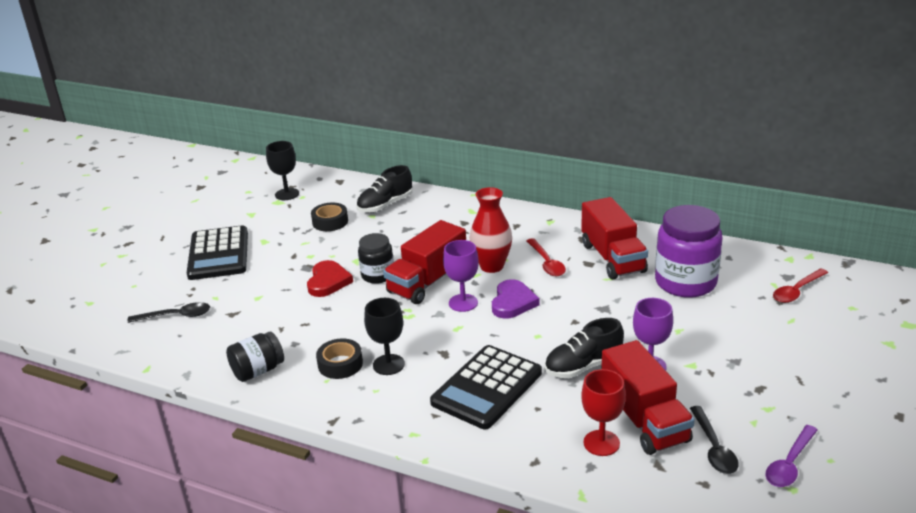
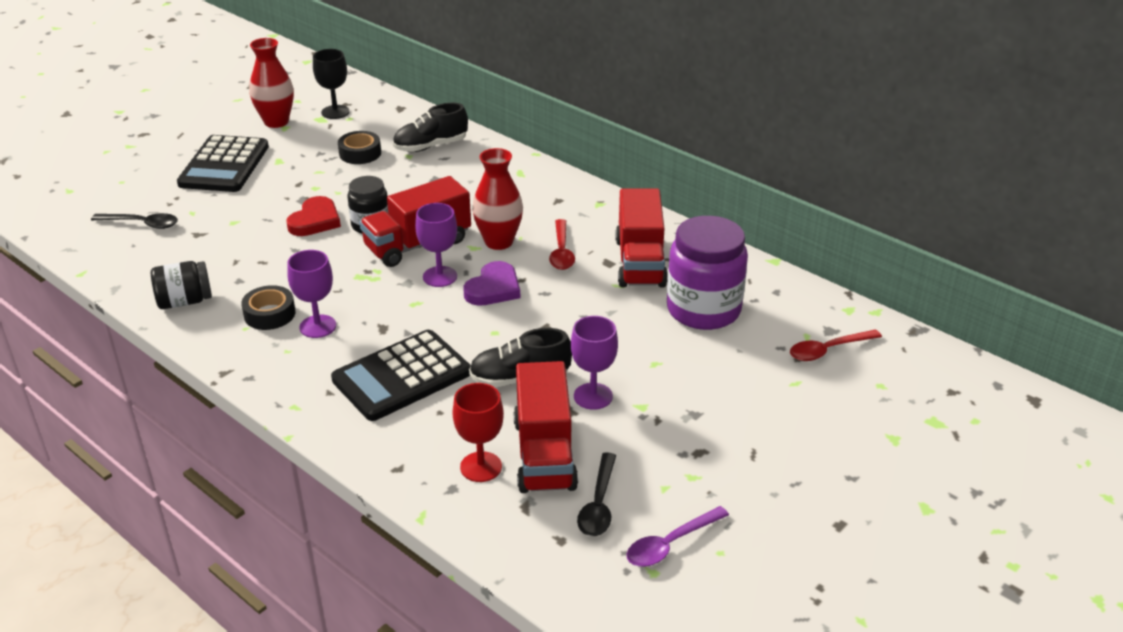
camera: 15 degrees right, 5 degrees up
black goblet [364,298,405,375] -> purple goblet [287,250,336,338]
none -> red vase [249,38,294,128]

